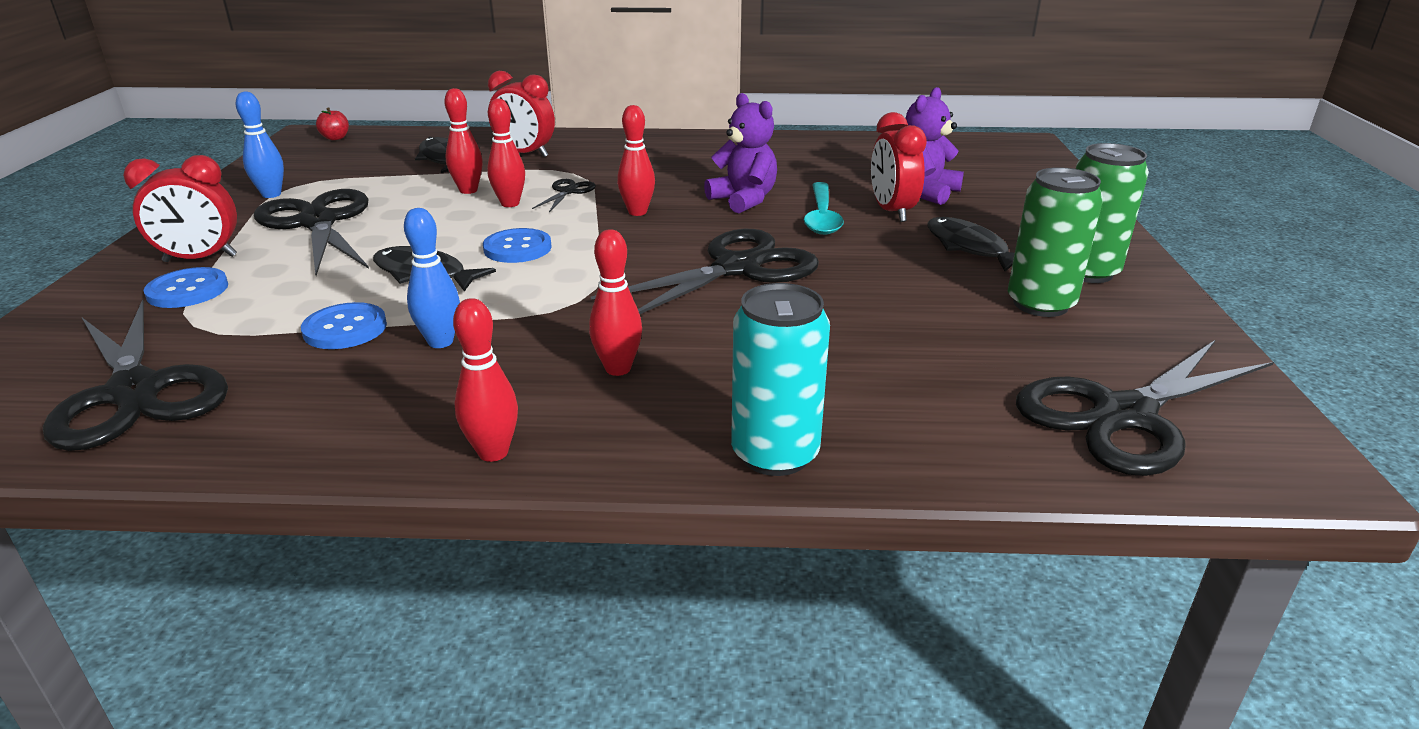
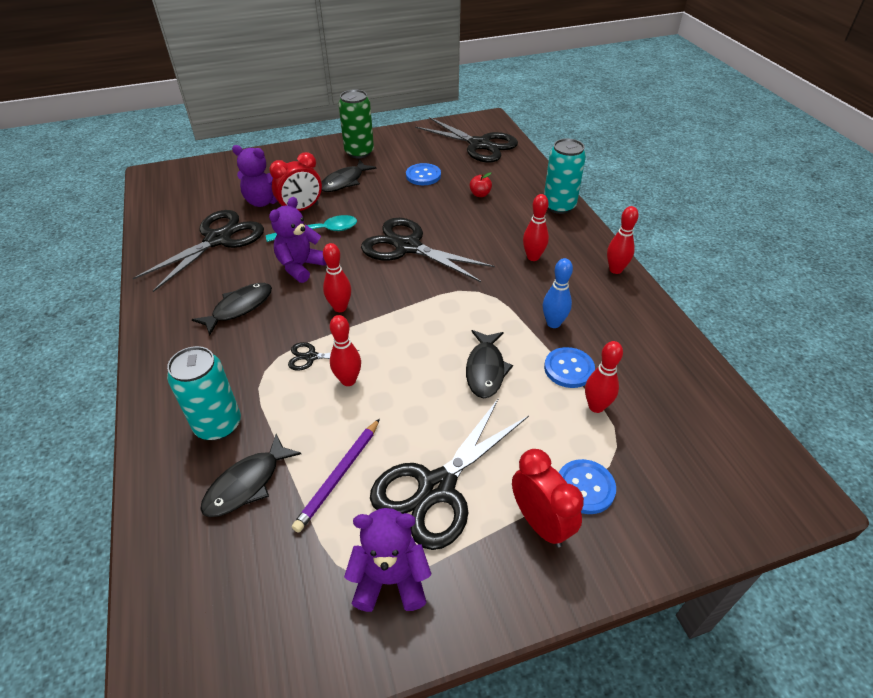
camera: 110 degrees left, 15 degrees up
black scissors [43,299,228,451] -> black scissors moved to [133,210,264,292]
blue bowling pin [236,91,284,198] -> purple teddy bear [344,508,431,612]
red apple [316,107,349,140] -> red apple moved to [470,172,492,197]
red bowling pin [444,88,483,194] -> red bowling pin moved to [585,341,623,413]
blue button [483,228,552,263] -> blue button moved to [406,163,441,185]
red clock [488,71,555,157] -> turquoise can [167,346,241,440]
green can [1008,167,1103,317] -> none
none -> black fish [192,283,272,335]
none -> purple pencil [292,418,380,533]

